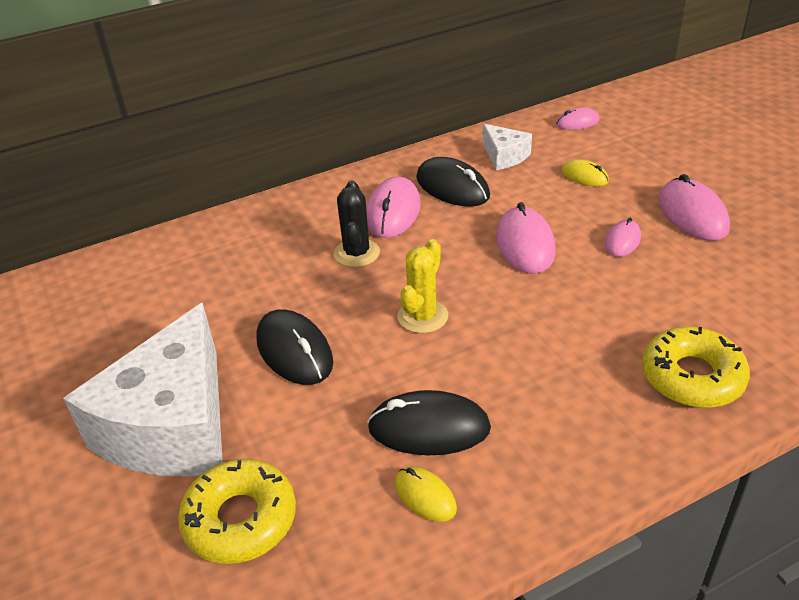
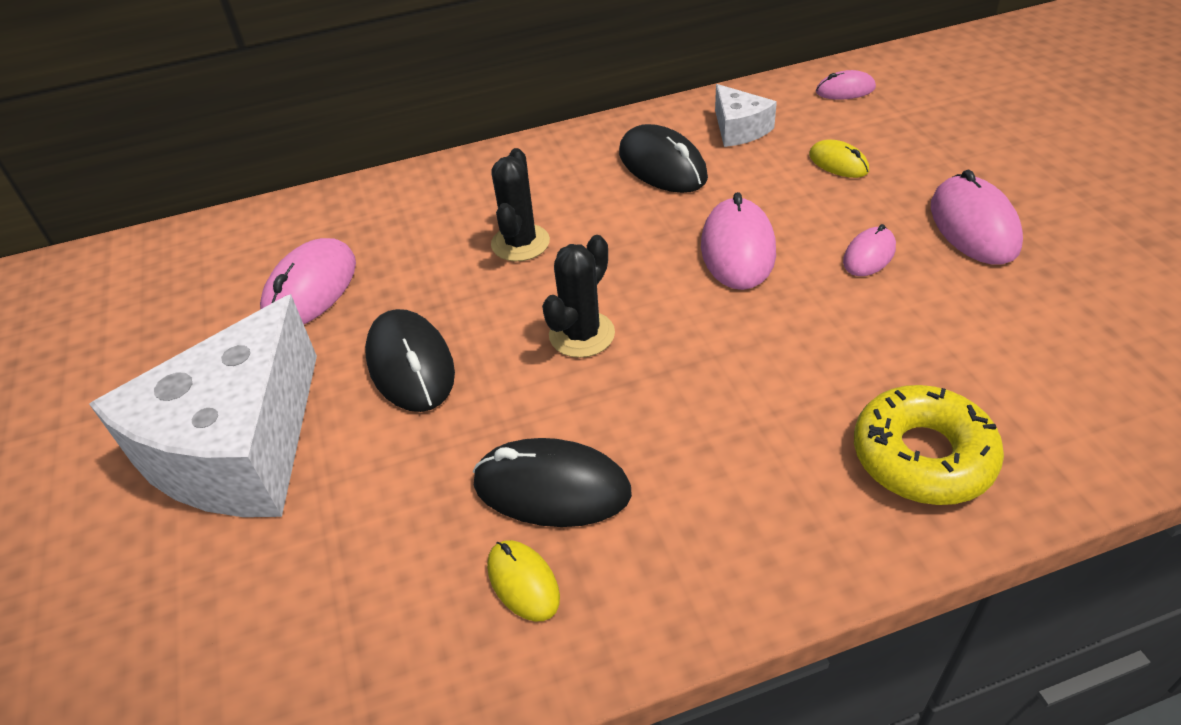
camera: 10 degrees right, 5 degrees up
yellow donut [178,459,296,564] -> none
pink mouse [366,177,421,238] -> pink mouse moved to [260,238,356,324]
yellow cactus [397,239,448,333] -> black cactus [542,235,615,358]

